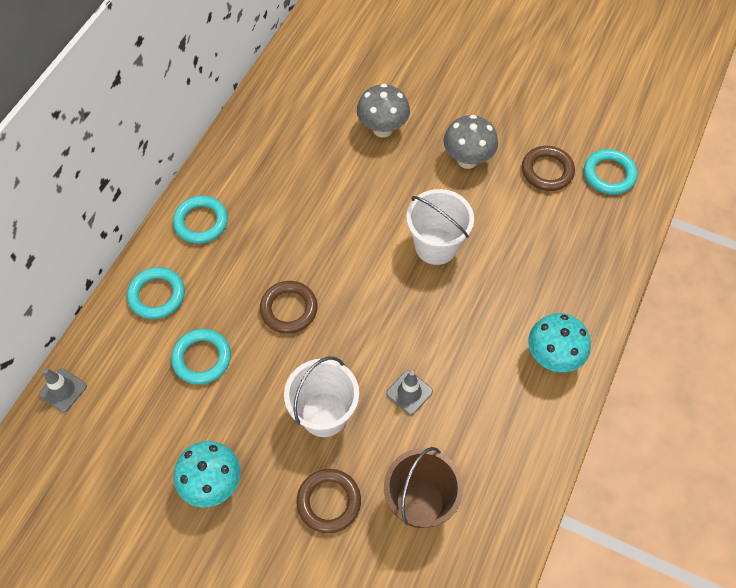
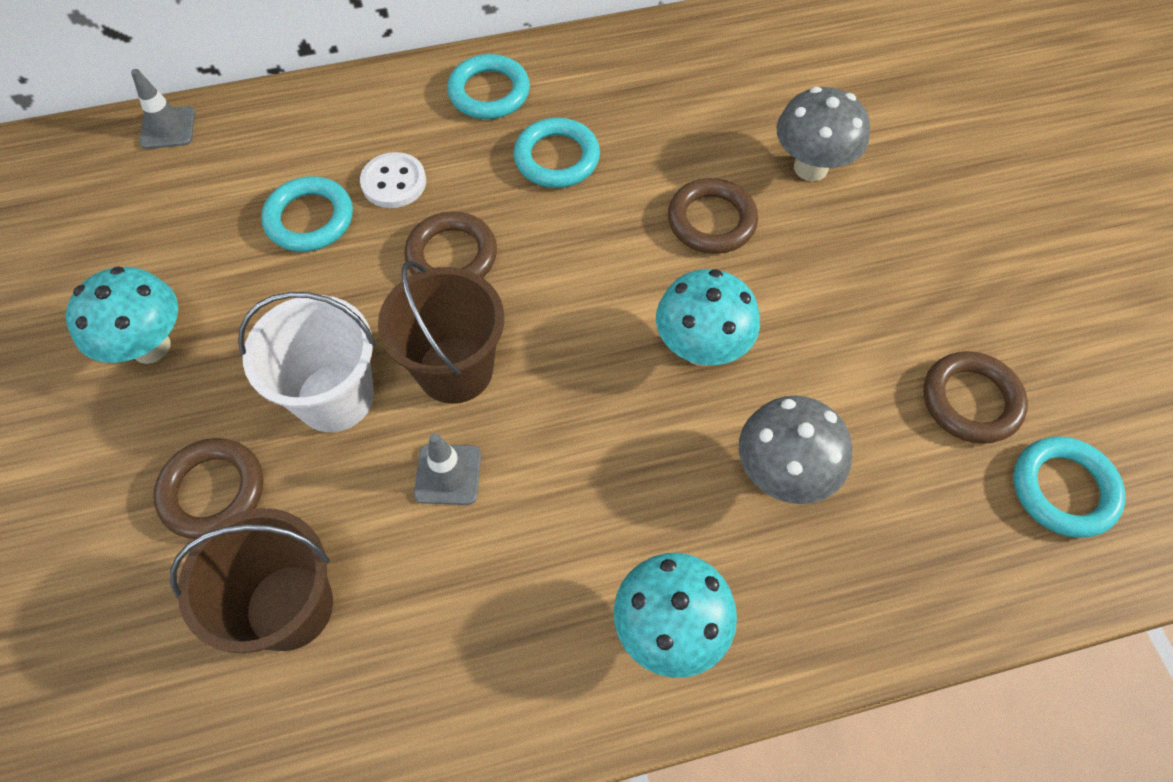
camera: 50 degrees right, 0 degrees up
turquoise ring [127,267,185,319] -> turquoise ring moved to [514,118,600,188]
white bucket [406,189,474,265] -> turquoise mushroom [656,269,760,366]
grey mushroom [443,115,498,169] -> grey mushroom moved to [739,395,852,504]
none -> white button [360,152,426,208]
none -> brown bucket [378,261,504,404]
none -> brown ring [668,178,758,254]

